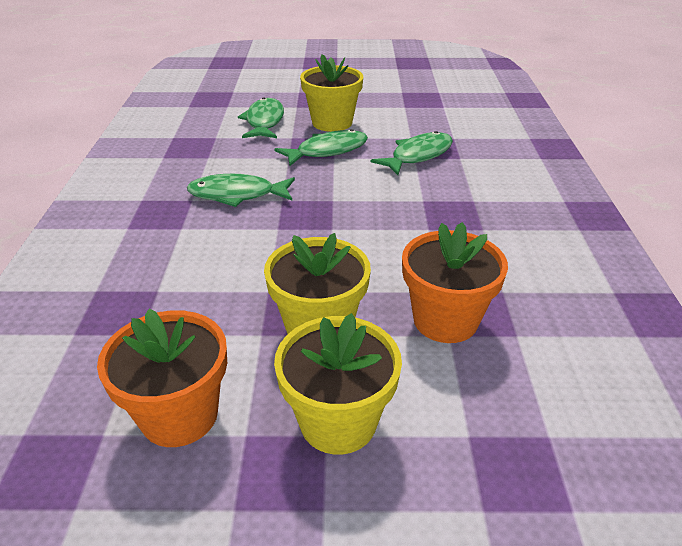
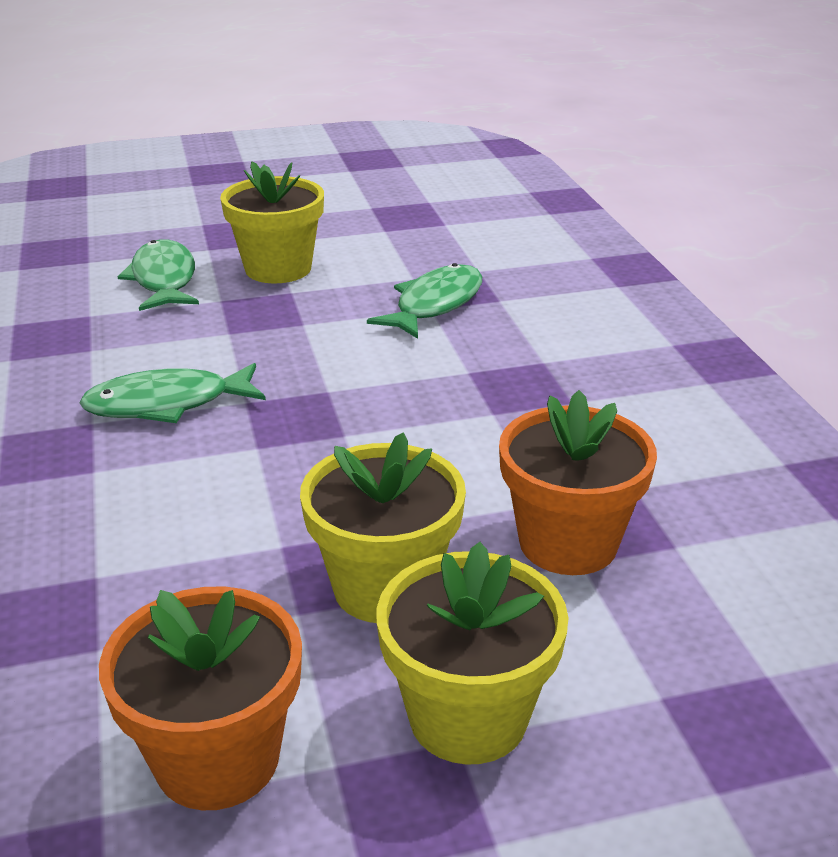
camera: 15 degrees left, 5 degrees down
green fish [274,129,368,166] -> none

